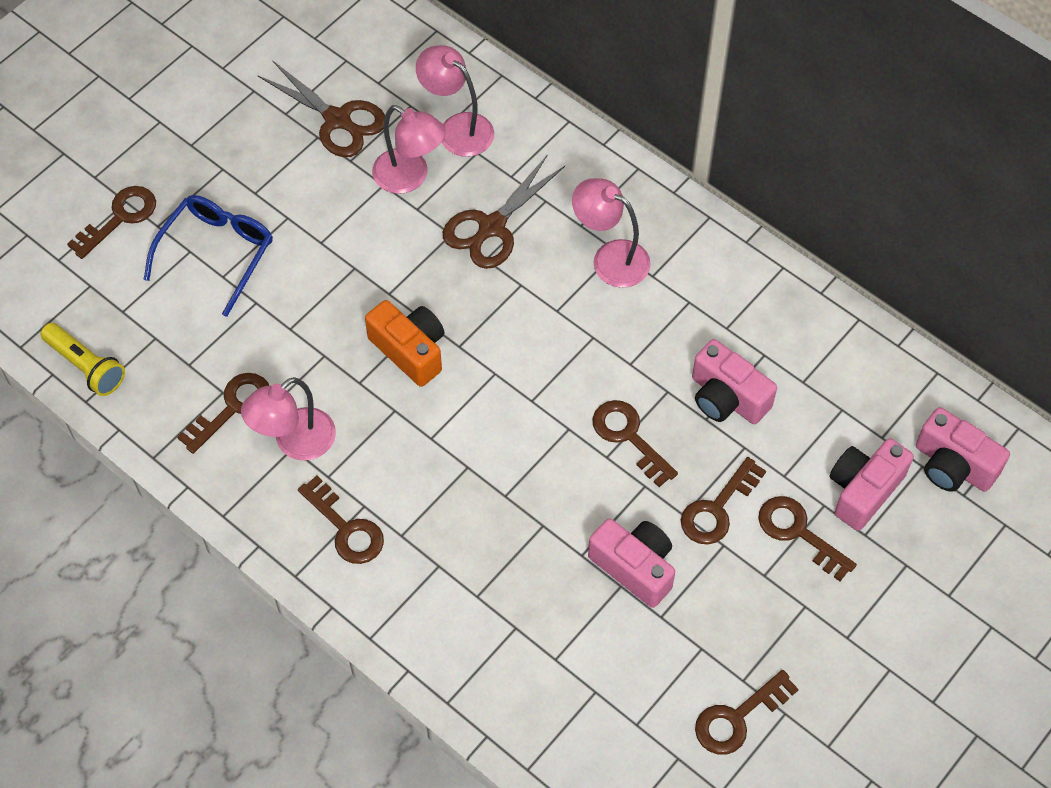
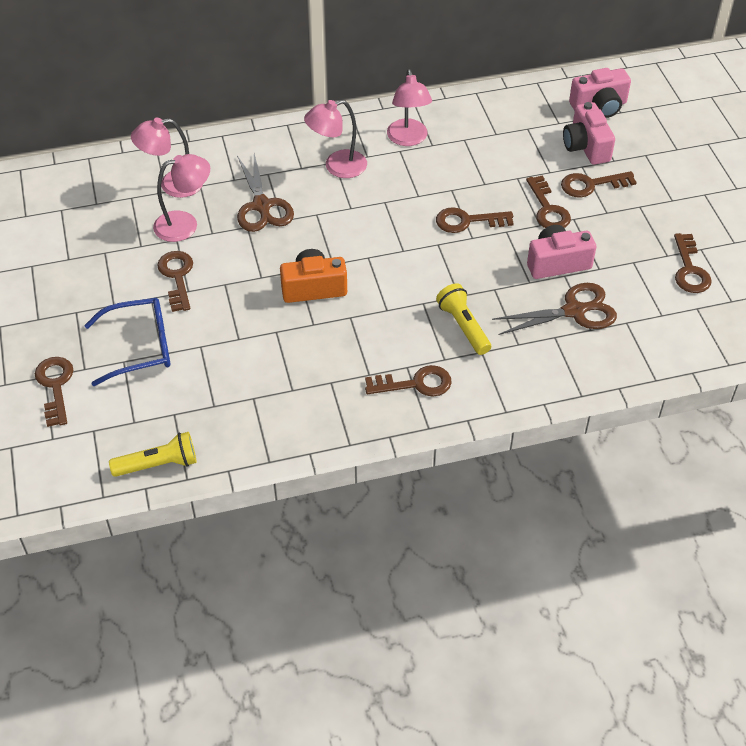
camera: 55 degrees left, 10 degrees down
blue glasses [144,195,273,317] -> blue glasses turned 105 degrees clockwise [84,298,170,386]
brown key [177,373,269,454] -> brown key moved to [157,251,193,312]
pink lamp [241,377,336,461] -> pink lamp moved to [387,69,432,146]
brown scissors [257,60,385,157] -> brown scissors moved to [492,283,617,335]
pink camera [692,339,777,424] -> none
none -> yellow flashlight [436,283,491,355]

